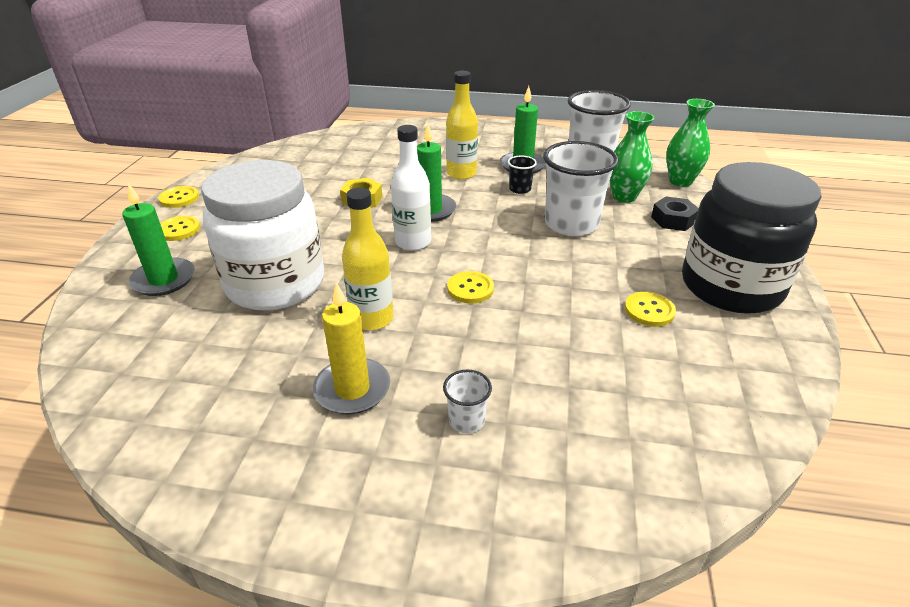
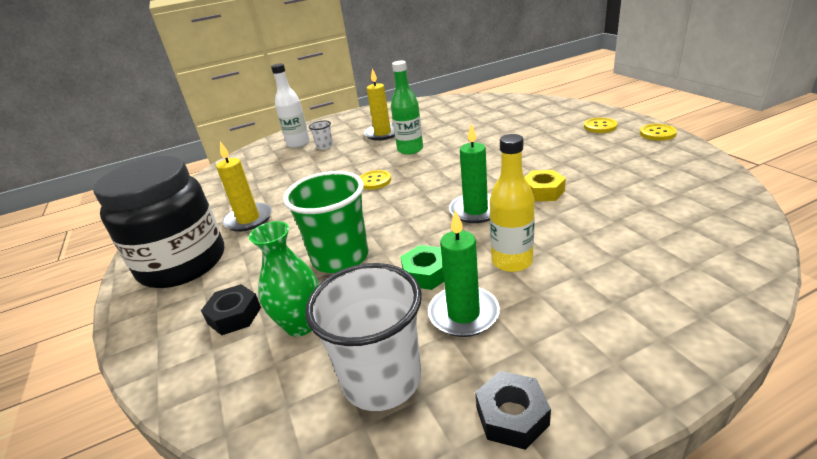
camera: 150 degrees right, 5 degrees down
green candle [122,183,195,296] -> none
white jar [201,160,324,311] -> none
yellow bottle [342,188,394,330] -> green bottle [391,61,423,155]
white bottle [391,125,431,251] -> white bottle moved to [271,63,310,148]
black cup [508,156,537,194] -> green nut [401,245,444,290]
white cup [543,141,619,236] -> green cup [283,171,368,273]
yellow button [625,292,676,327] -> yellow candle [216,142,272,232]
green vase [666,99,715,187] -> none
none -> black nut [475,371,551,450]

